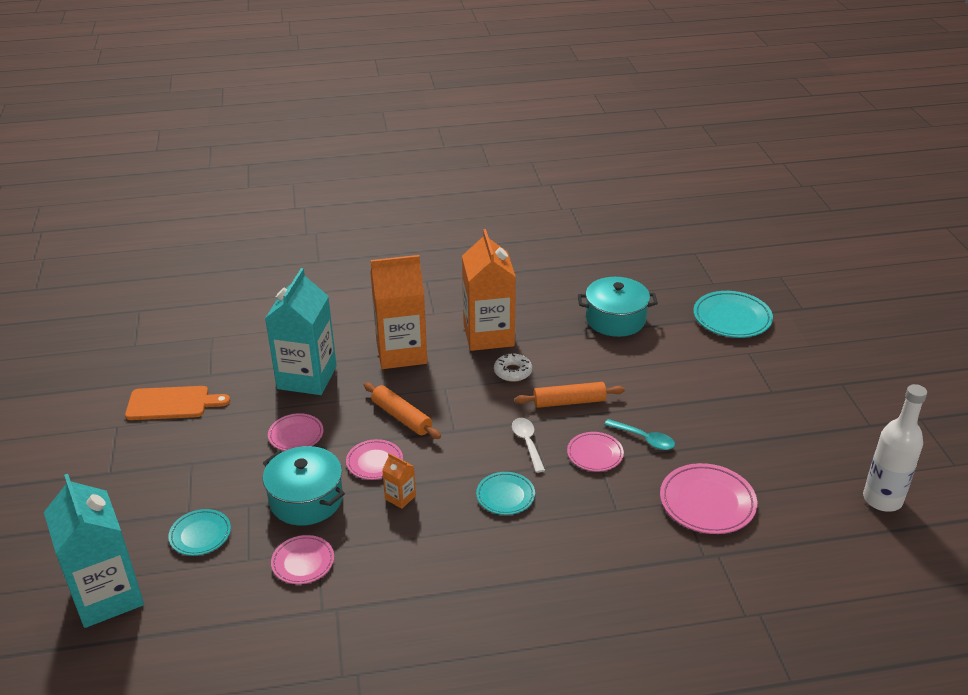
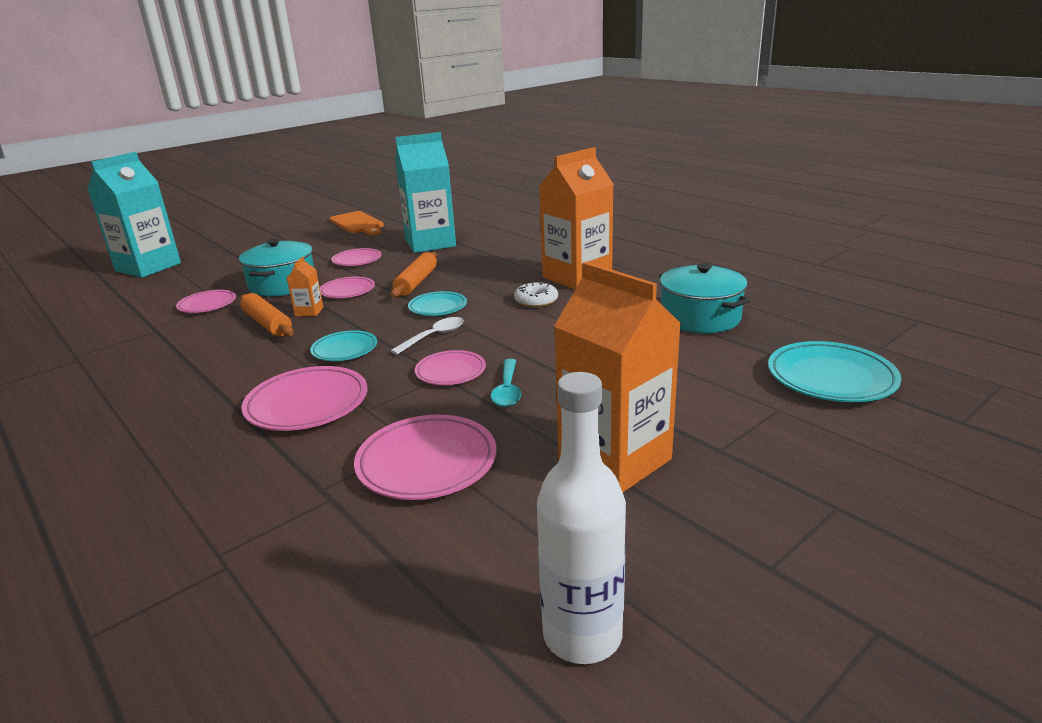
camera: 60 degrees right, 10 degrees down
turquoise plate [168,509,231,556] -> turquoise plate moved to [408,291,467,316]
orange carton [370,255,427,369] -> orange carton moved to [554,262,681,492]
orange rolling pin [515,382,625,408] -> orange rolling pin moved to [240,293,294,337]
none -> pink plate [242,366,367,431]

